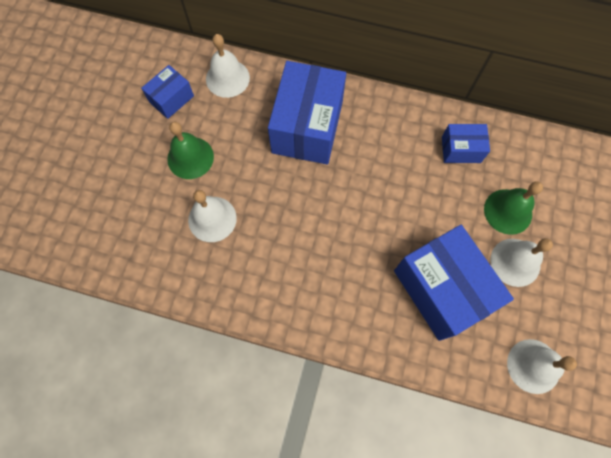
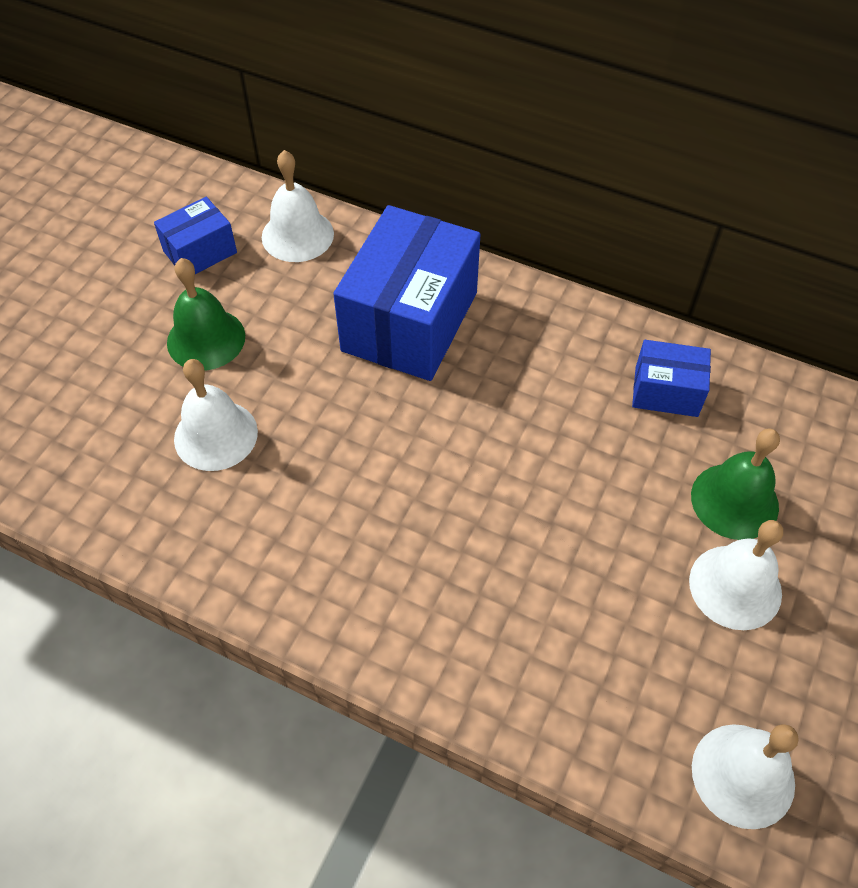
camera: 10 degrees right, 15 degrees down
blue box [394,225,514,341] -> none

